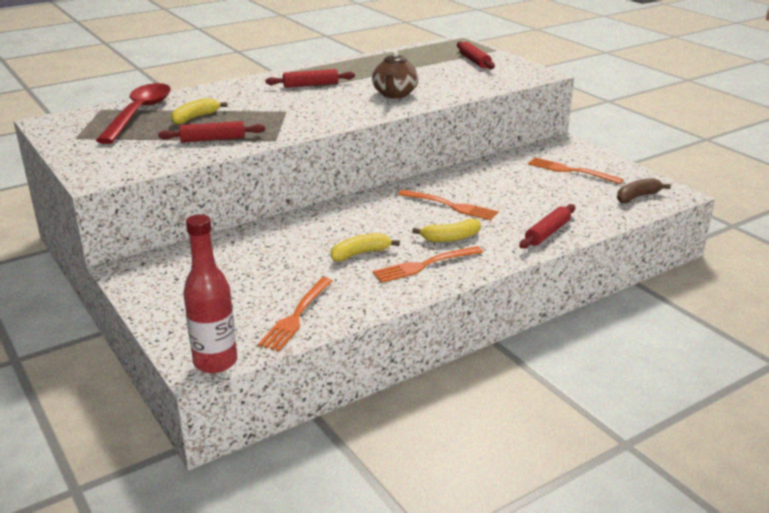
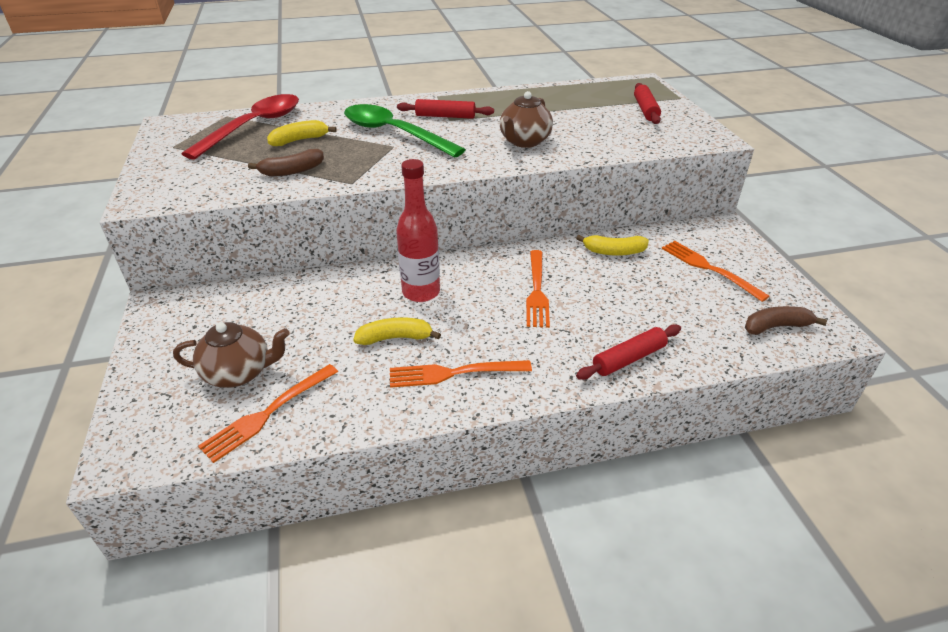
camera: 20 degrees right, 10 degrees up
red rolling pin [158,121,265,143] -> brown banana [248,149,324,177]
red bottle [183,214,237,373] -> red bottle moved to [396,159,440,302]
orange fork [398,190,498,220] -> orange fork turned 45 degrees clockwise [526,250,550,328]
yellow banana [412,219,481,242] -> yellow banana moved to [576,235,649,256]
none -> brown teapot [173,322,290,388]
none -> green spoon [344,104,466,158]

